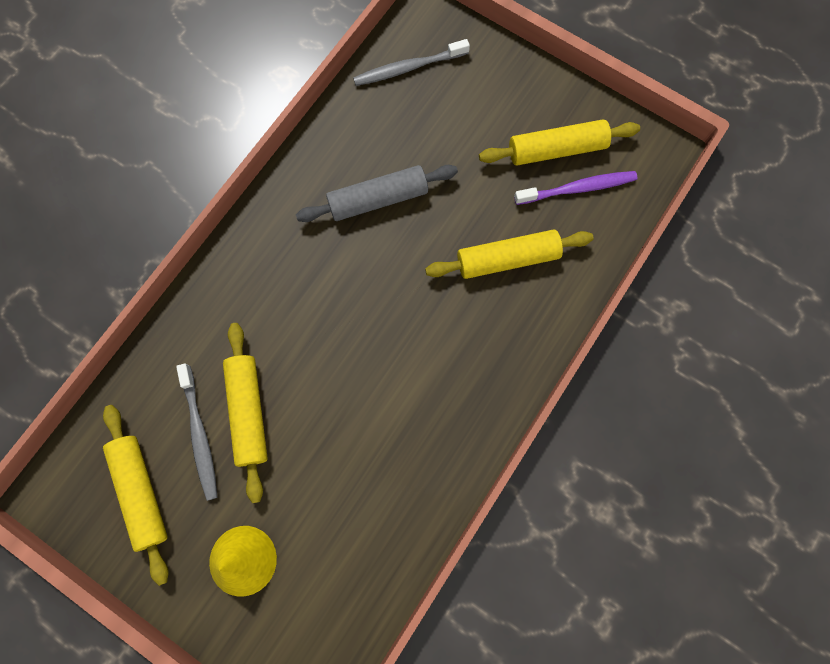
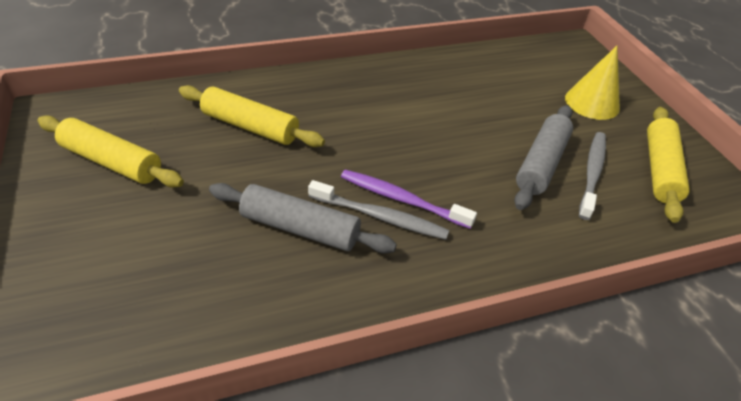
camera: 145 degrees left, 30 degrees down
yellow rolling pin [223,323,268,503] -> grey rolling pin [514,105,573,210]
grey toothbrush [353,39,470,86] -> grey toothbrush moved to [308,180,449,240]
purple toothbrush [514,171,637,205] -> purple toothbrush moved to [341,170,477,229]

